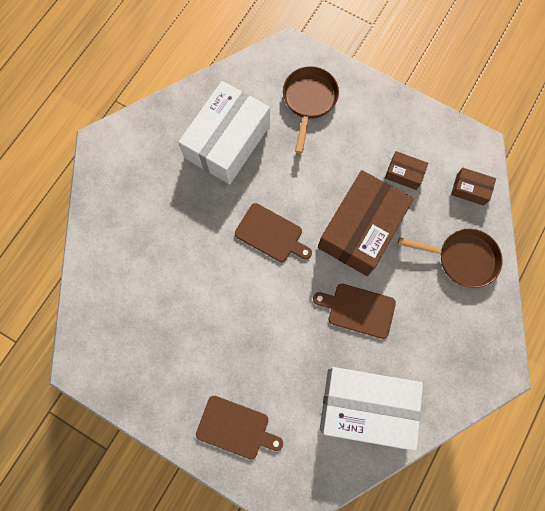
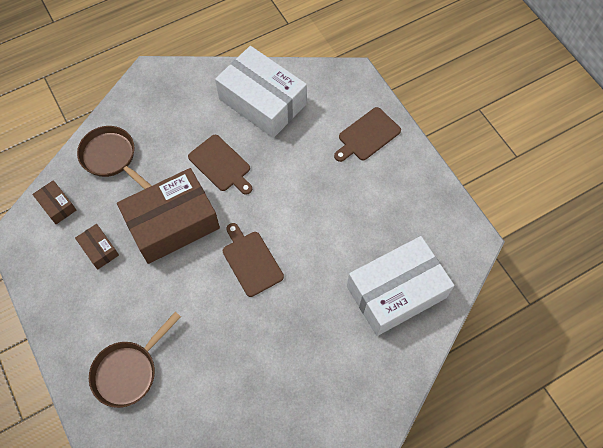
camera: 150 degrees left, 10 degrees down
white box [178,81,270,184] -> white box moved to [347,236,455,336]
brown cutting board [196,396,283,460] -> brown cutting board turned 90 degrees counterclockwise [334,107,401,162]

